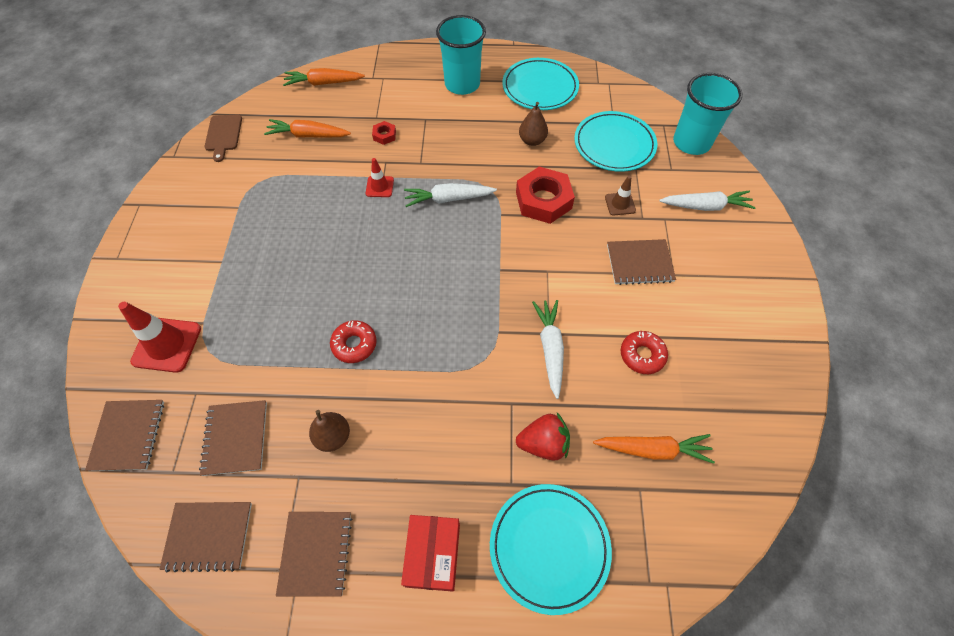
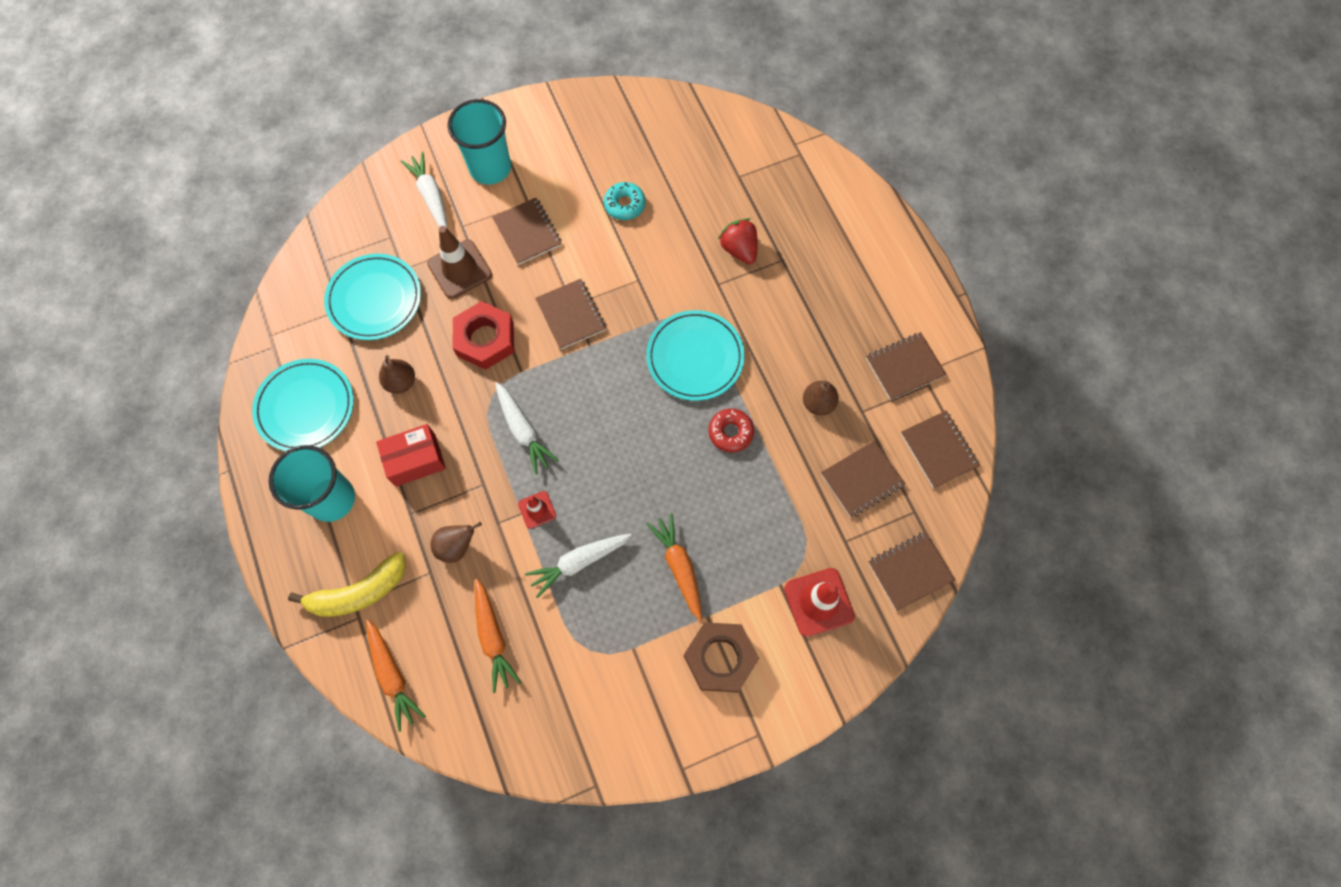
camera: 115 degrees left, 10 degrees up
brown cutting board [205,114,242,162] -> none
red nut [372,121,396,145] -> brown pear [431,522,482,563]
red box [401,515,460,592] -> red box moved to [376,424,446,487]
turquoise plate [490,484,612,615] -> turquoise plate moved to [646,310,745,401]
white carrot [532,300,564,399] -> white carrot moved to [525,533,632,598]
orange carrot [593,434,715,464] -> orange carrot moved to [647,513,702,621]
brown traffic cone [605,176,636,215] -> brown traffic cone [427,226,492,299], size x1.78
red donut [621,331,668,374] -> turquoise donut [604,182,646,220]
turquoise cup [673,73,742,155] -> turquoise cup moved to [447,99,511,185]
none -> yellow banana [288,552,406,617]
none -> brown notebook [535,279,606,350]
none -> brown nut [684,622,759,693]

